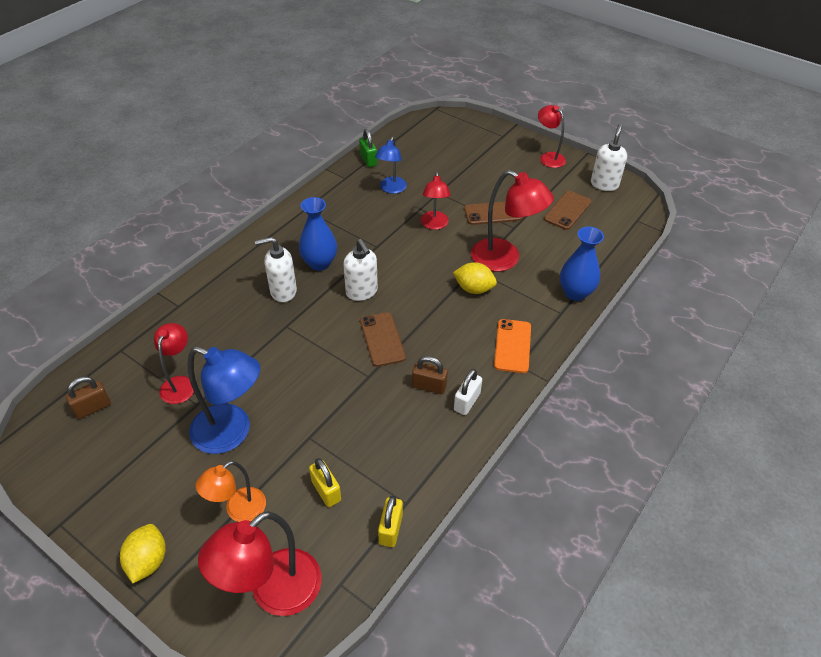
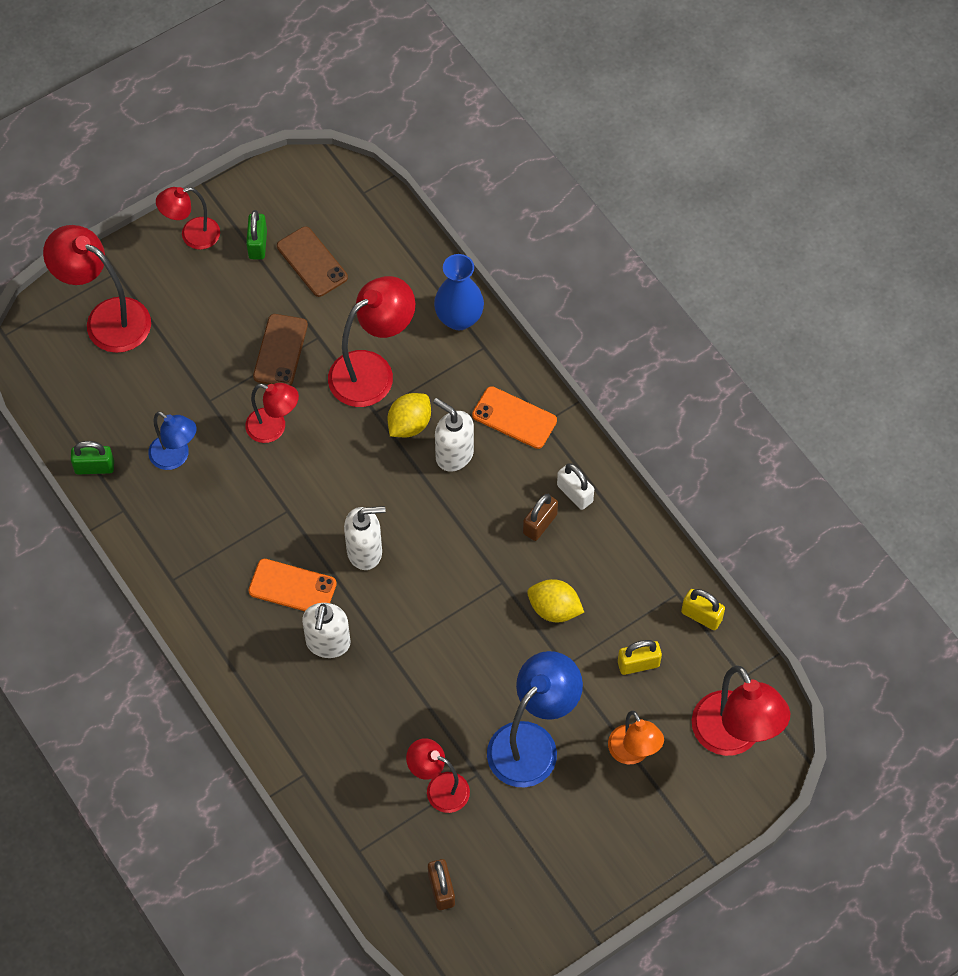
camera: 70 degrees left, 15 degrees up
yellow lemon [120,524,166,583] -> yellow lemon moved to [527,579,584,622]
blue vase [299,197,337,271] -> orange phone [248,559,337,611]
brown phone [360,312,406,367] -> none
white soap dispenser [591,124,627,191] -> white soap dispenser moved to [433,398,474,472]
none -> red lamp [43,225,151,353]
none -> green padlock [246,210,267,260]

